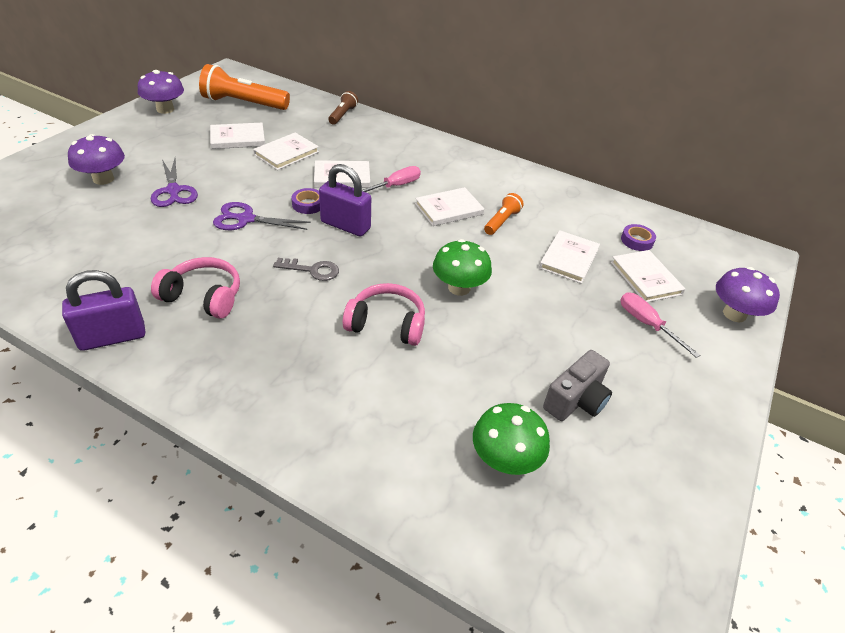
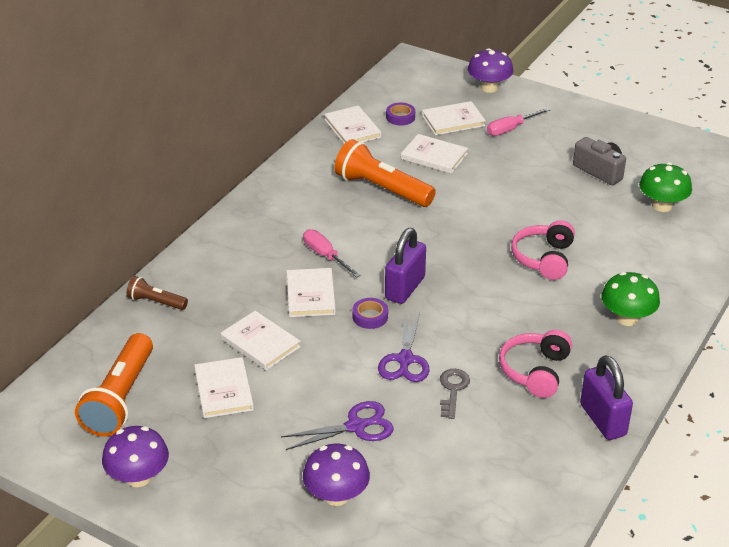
camera: 85 degrees left, 5 degrees down
grey key [273,258,339,281] -> grey key moved to [440,369,470,419]
white book [415,187,484,226] -> white book moved to [324,105,382,144]
green mushroom [433,239,492,296] -> green mushroom moved to [601,272,660,326]
orange flashlight [484,193,524,235] -> orange flashlight [334,139,436,207], size x1.91

